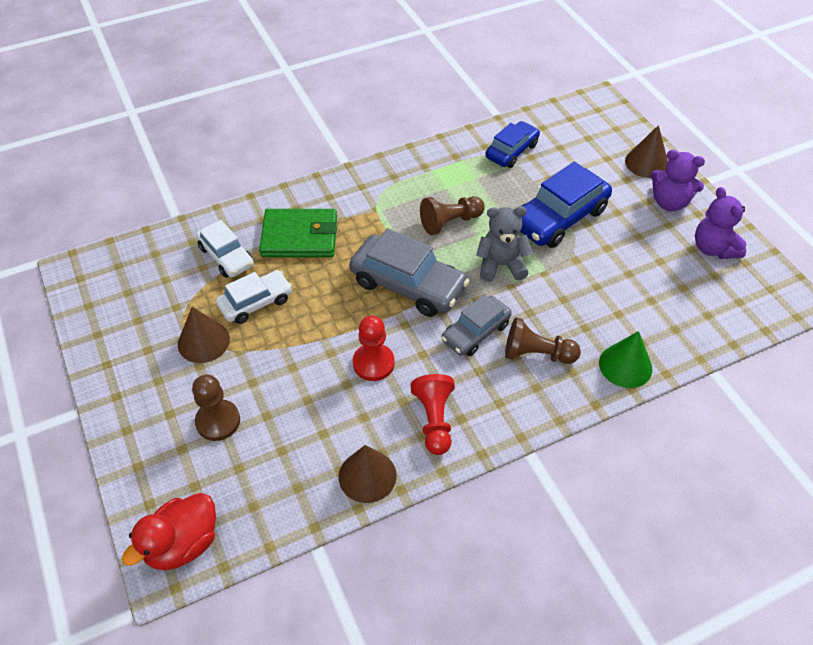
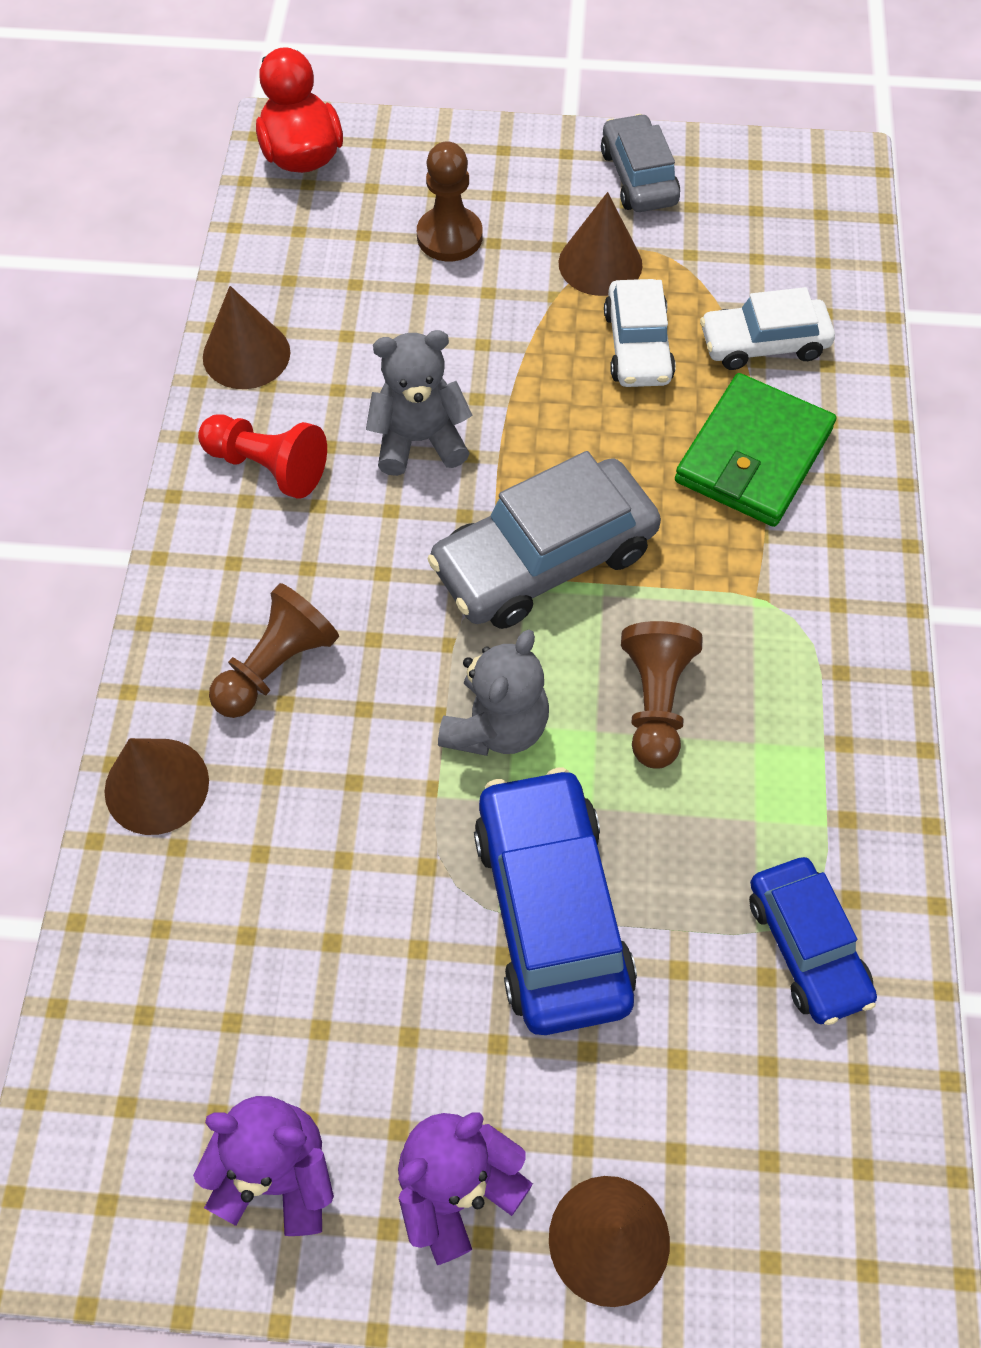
camera: 120 degrees right, 10 degrees up
red pawn [353,316,395,381] -> grey teddy bear [366,330,473,476]
grey car [441,294,512,356] -> grey car moved to [601,114,680,212]
green cone [599,331,652,388] -> brown cone [105,738,209,835]

